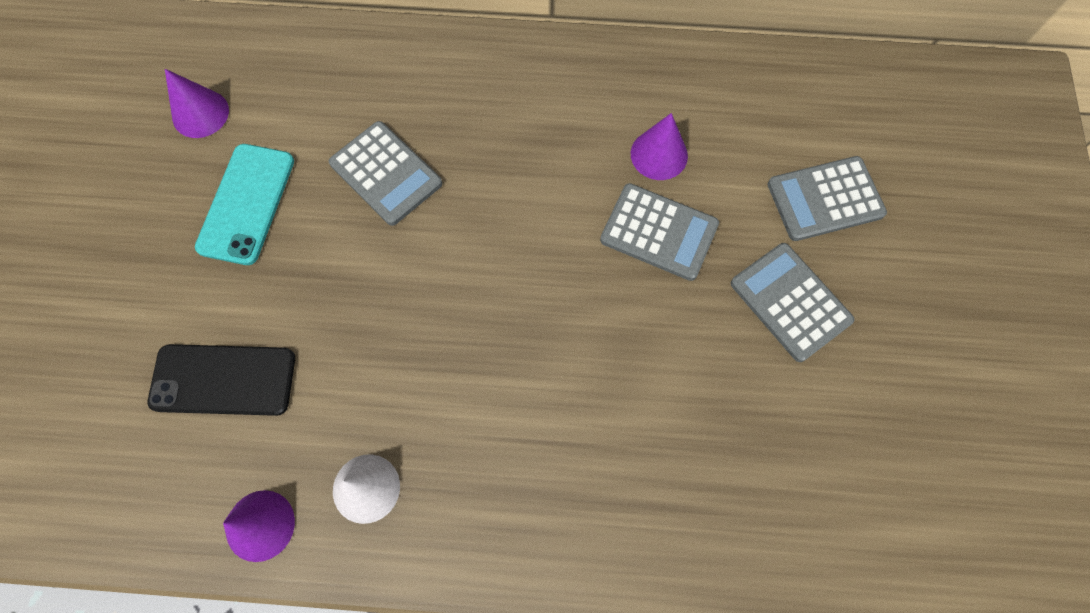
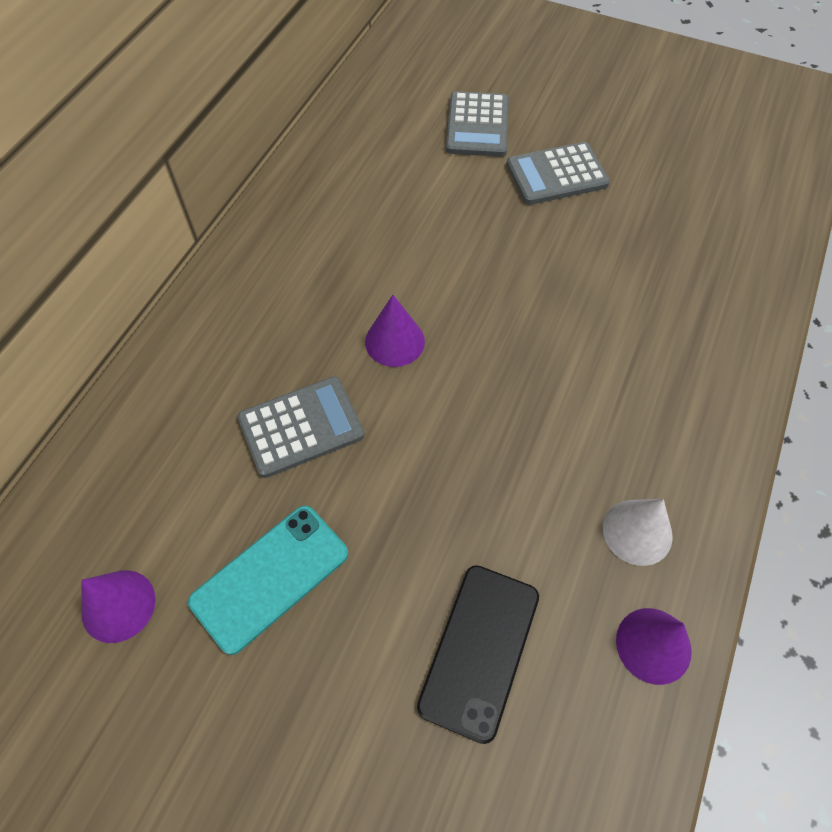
camera: 70 degrees left, 10 degrees down
turquoise phone [195,144,294,265] -> turquoise phone turned 75 degrees counterclockwise [188,506,348,655]
grey calculator [600,183,719,281] -> none
purple cone [631,113,688,180] -> purple cone moved to [365,295,425,367]

